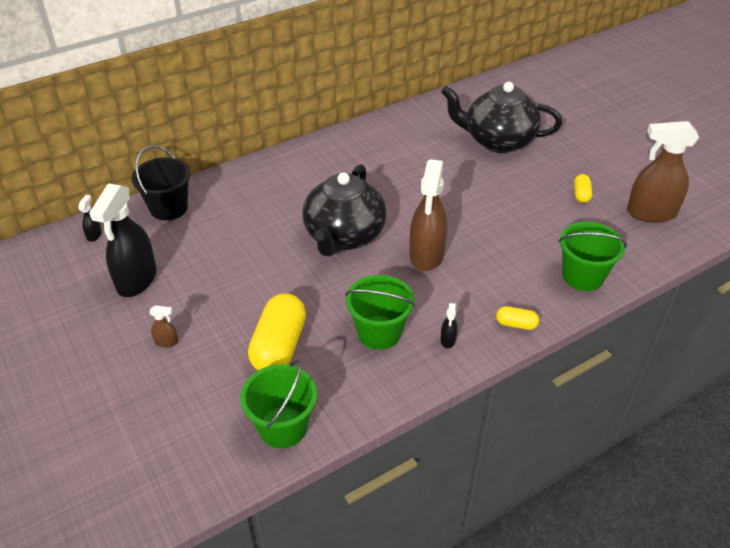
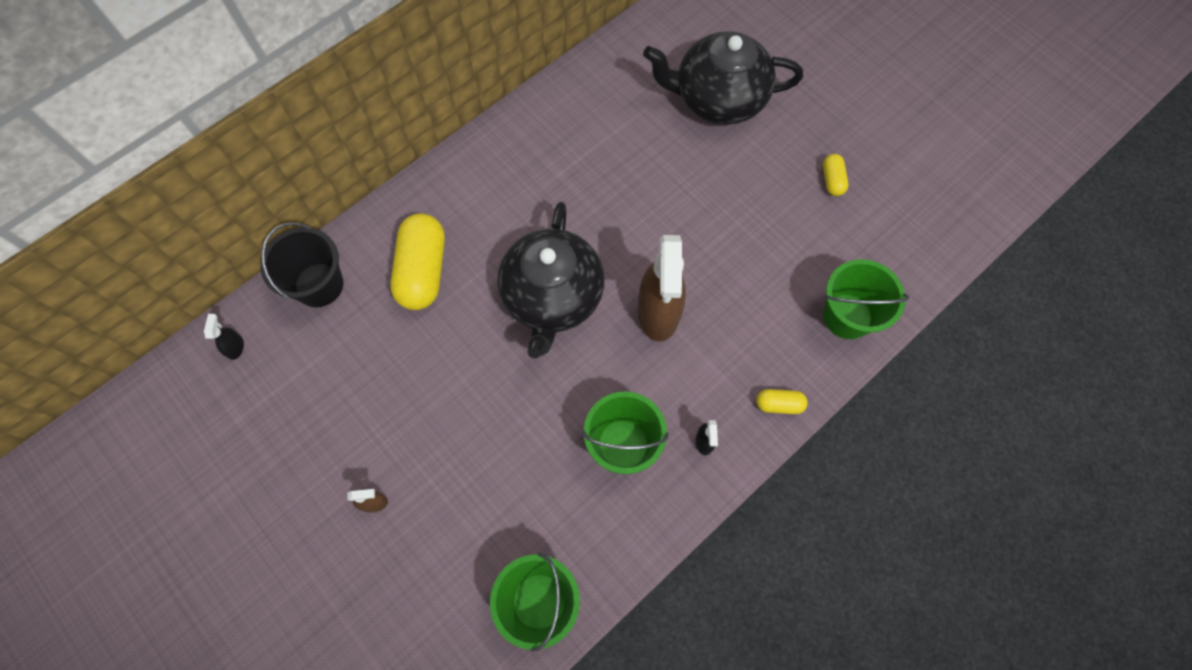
camera: 10 degrees left, 25 degrees up
black spray bottle [89,184,157,297] -> none
yellow capsule [248,293,306,370] -> yellow capsule moved to [390,213,445,310]
brown spray bottle [627,121,699,223] -> none

